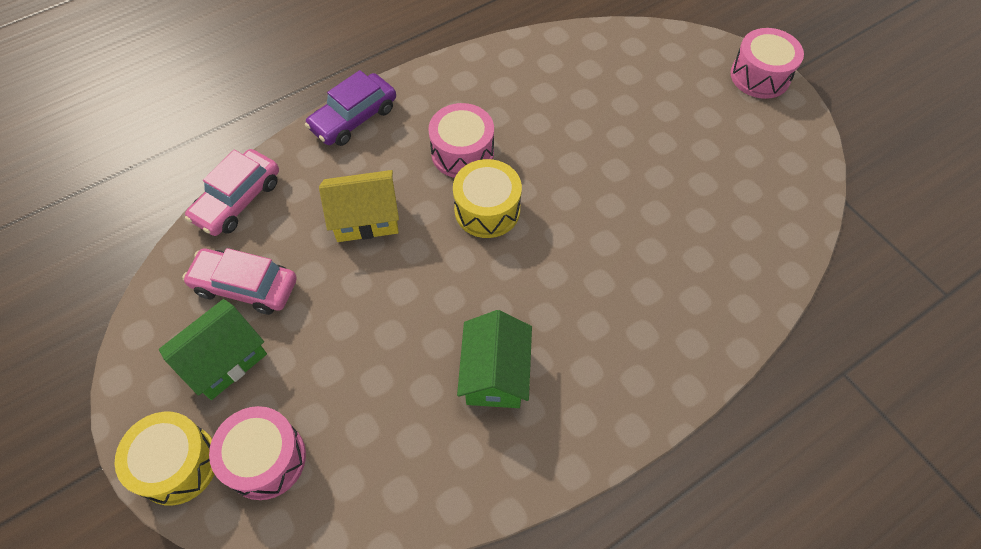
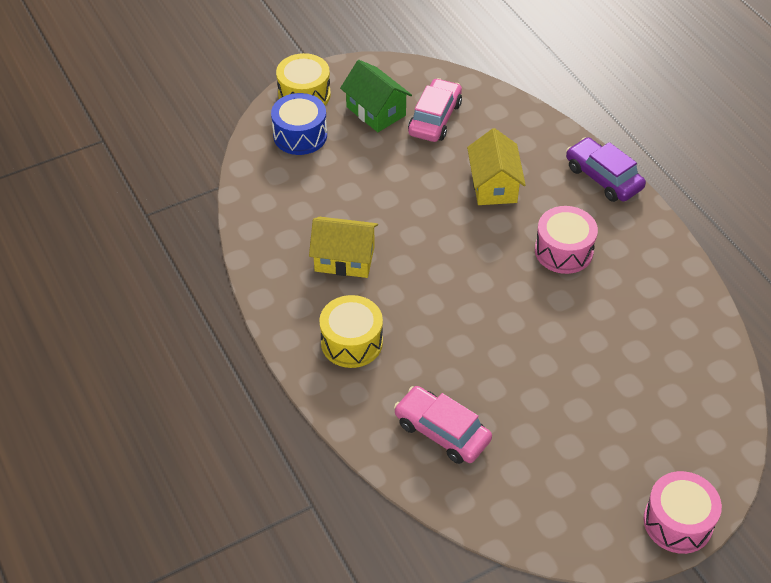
camera: 95 degrees right, 10 degrees down
pink car [185,149,279,236] -> pink car moved to [394,386,492,464]
pink drum [209,406,306,500] -> blue drum [271,93,327,155]
yellow drum [453,159,522,238] -> yellow drum moved to [319,295,383,368]
green house [457,310,532,408] -> yellow house [309,217,378,278]

